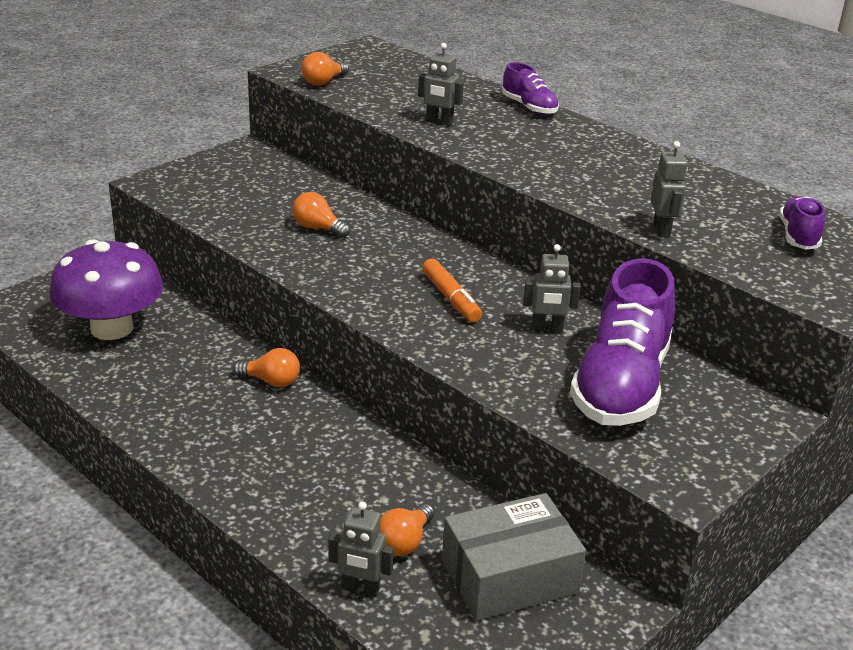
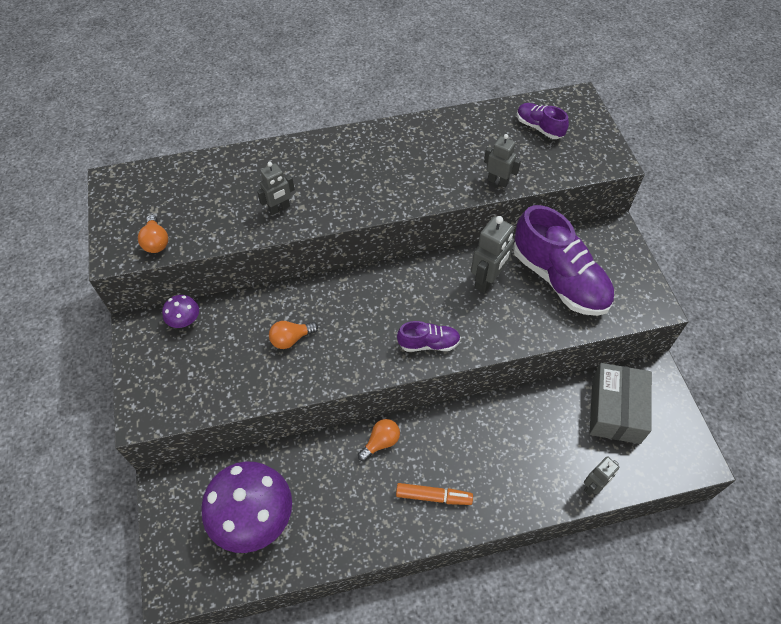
camera: 55 degrees left, 25 degrees up
orange light bulb [380,504,434,556] -> none
orange marker [422,259,482,322] -> orange marker moved to [396,483,473,505]
purple shoe [502,62,559,115] -> purple shoe moved to [397,321,461,352]
grey robot [523,244,581,332] -> grey robot [471,216,514,293], size x1.56
none -> purple mushroom [162,295,199,328]

